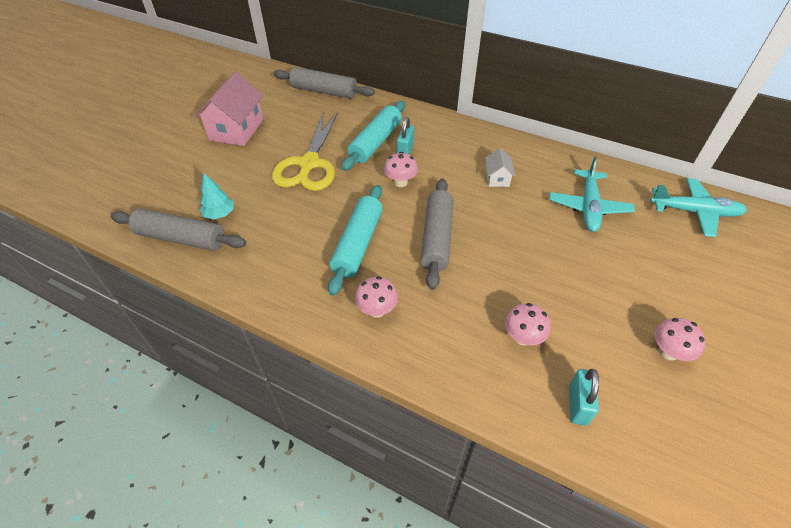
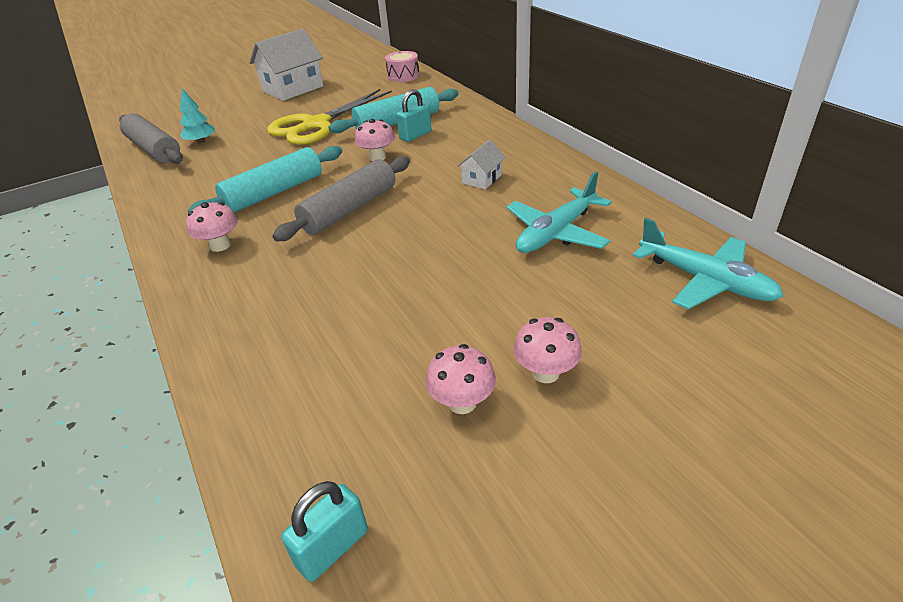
camera: 35 degrees right, 10 degrees down
pink house [194,71,263,146] -> white house [250,29,323,101]
grey rolling pin [273,67,375,99] -> pink drum [385,51,420,82]
pink mushroom [505,303,551,346] -> pink mushroom moved to [513,317,582,383]
turquoise padlock [569,369,599,426] -> turquoise padlock moved to [281,481,368,582]

